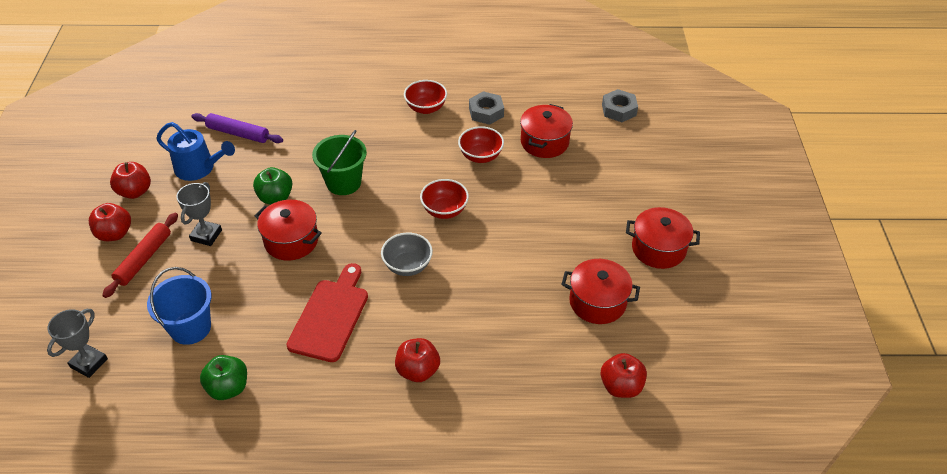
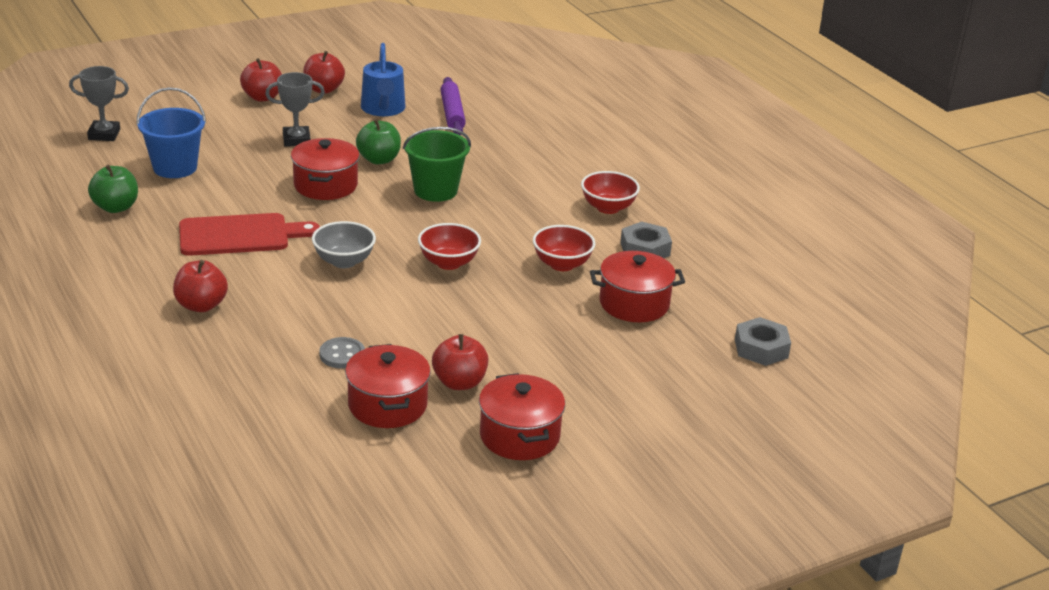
camera: 60 degrees right, 15 degrees down
red rolling pin [102,213,178,298] -> none
red apple [601,353,647,398] -> red apple moved to [432,334,488,390]
none -> grey button [319,337,365,369]

